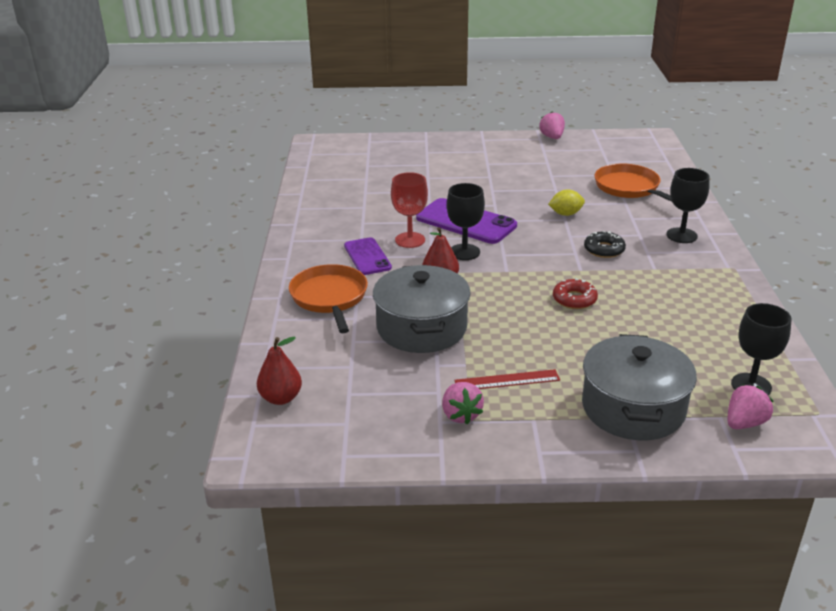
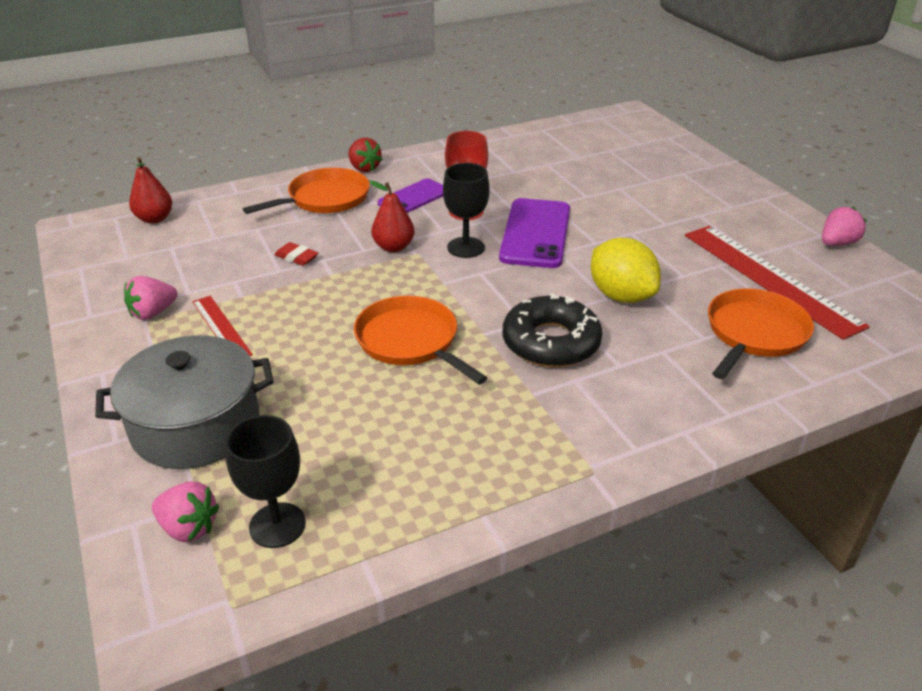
camera: 65 degrees right, 5 degrees up
grey pot [373,265,471,353] -> red eraser [274,242,318,266]
yellow lemon [548,190,585,216] -> yellow lemon [591,237,661,303], size x1.69
red donut [553,278,598,309] -> orange pan [354,296,487,384]
black donut [584,231,626,258] -> black donut [503,293,602,367], size x1.71
black goblet [666,168,710,243] -> none
none -> red strawberry [348,138,383,172]
none -> red ruler [685,226,870,340]

